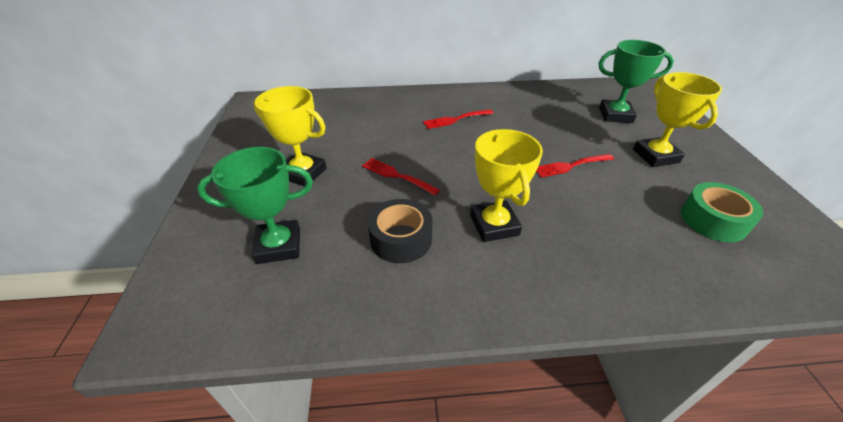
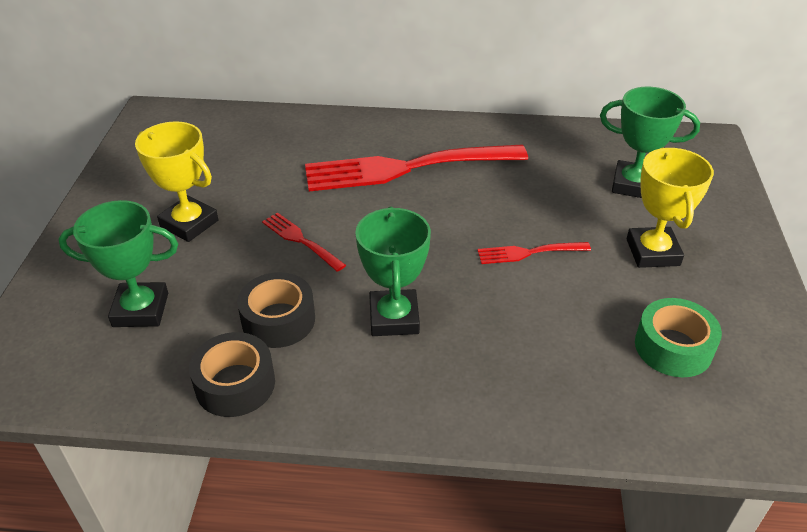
camera: 10 degrees right, 0 degrees up
red fork [423,109,493,129] -> red fork [305,145,528,191], size x2.24
yellow trophy [470,129,543,242] -> green trophy [355,206,431,336]
none -> black tape [189,332,275,417]

